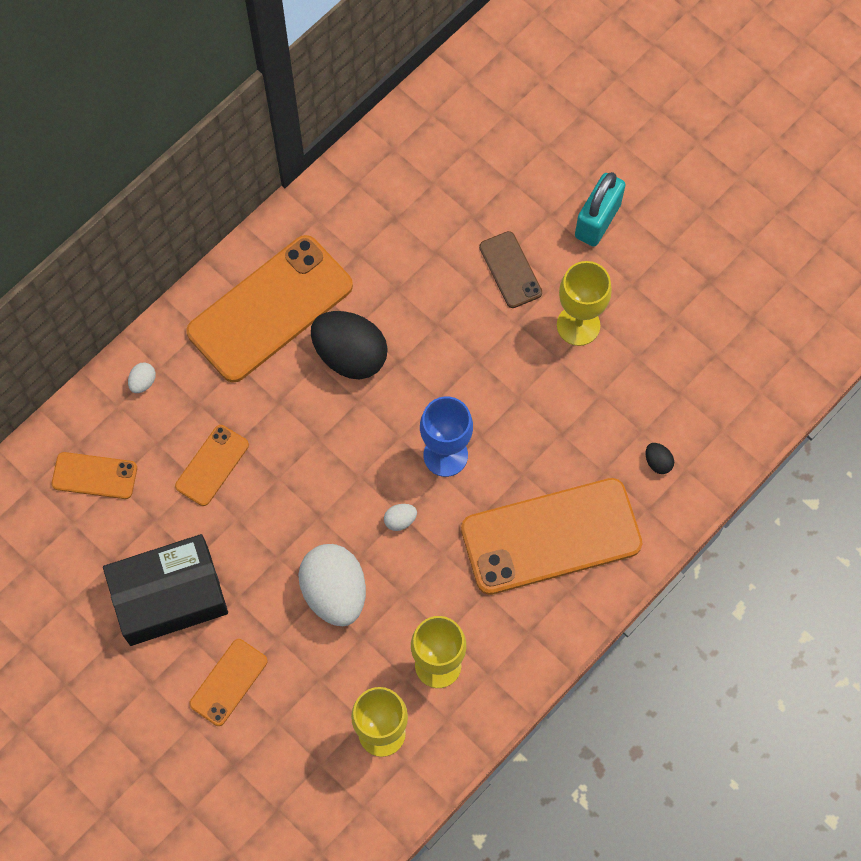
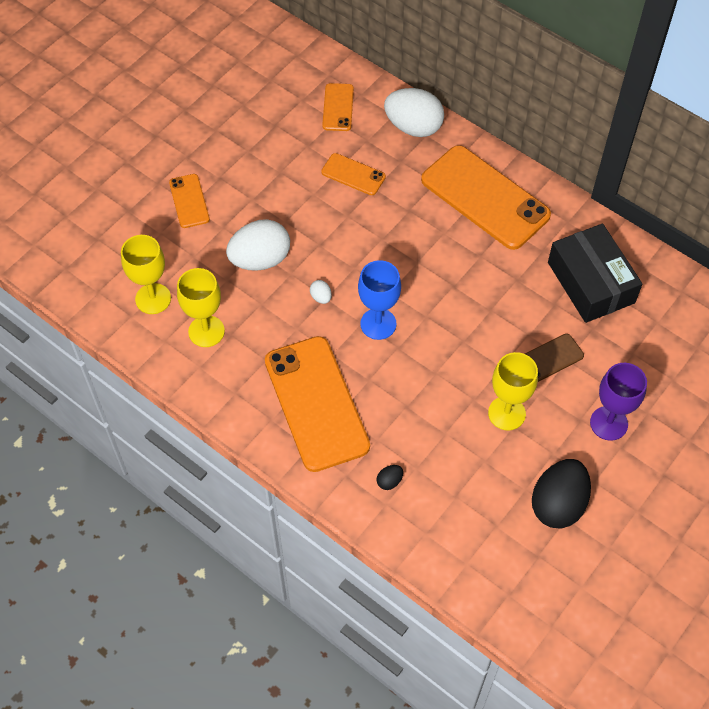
camera: 85 degrees right, 10 degrees down
black box [103,534,228,646] -> black box moved to [548,224,642,323]
white egg [128,362,156,393] -> white egg [384,88,444,137], size x2.44
orange phone [189,639,268,726] -> orange phone turned 45 degrees clockwise [169,174,210,228]
black egg [311,311,388,379] -> black egg moved to [532,459,591,528]
turquoise padlock [575,172,626,247] -> purple goblet [590,363,647,441]

